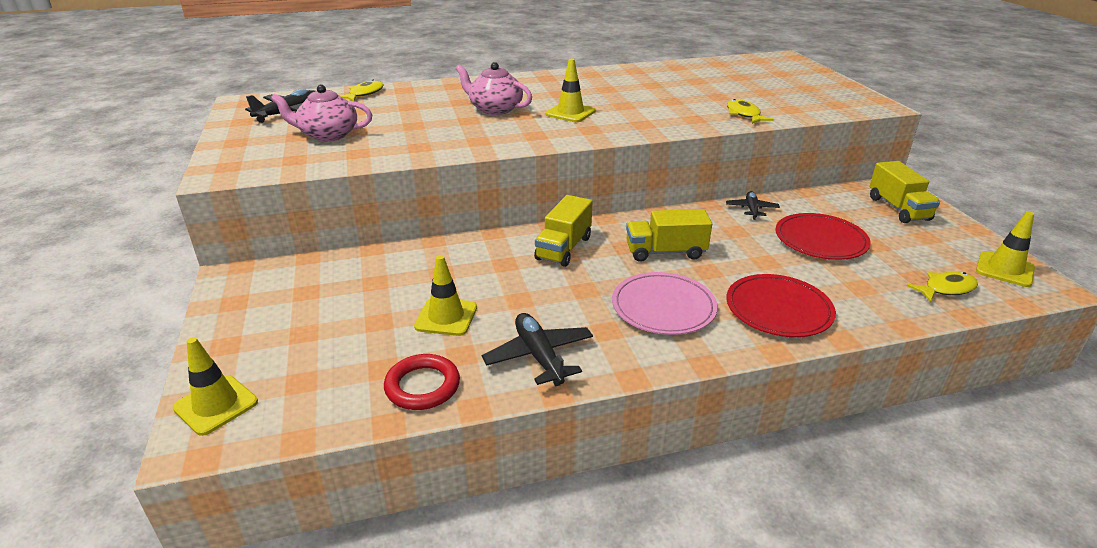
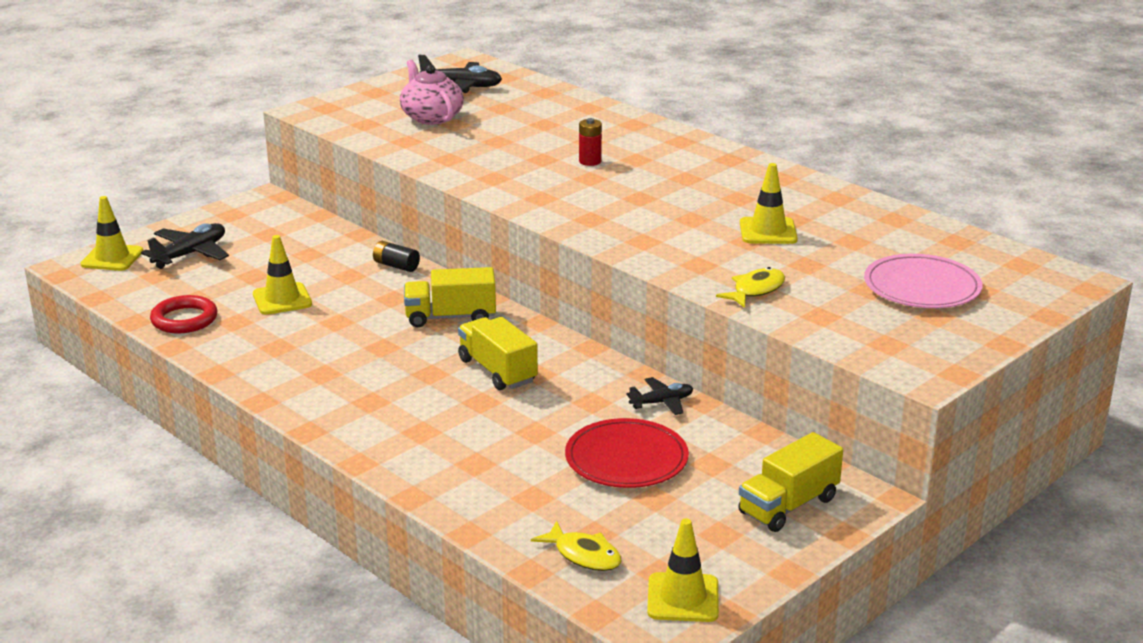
camera: 60 degrees right, 5 degrees down
yellow fish [339,80,384,101] -> none
pink teapot [456,62,532,115] -> red battery [579,118,602,166]
black plane [482,313,593,386] -> black plane moved to [141,223,229,269]
yellow traffic cone [546,59,596,122] -> yellow traffic cone moved to [740,163,798,244]
pink plate [612,272,718,335] -> pink plate moved to [864,254,983,308]
red plate [726,274,836,337] -> none
none -> black battery [373,241,420,272]

